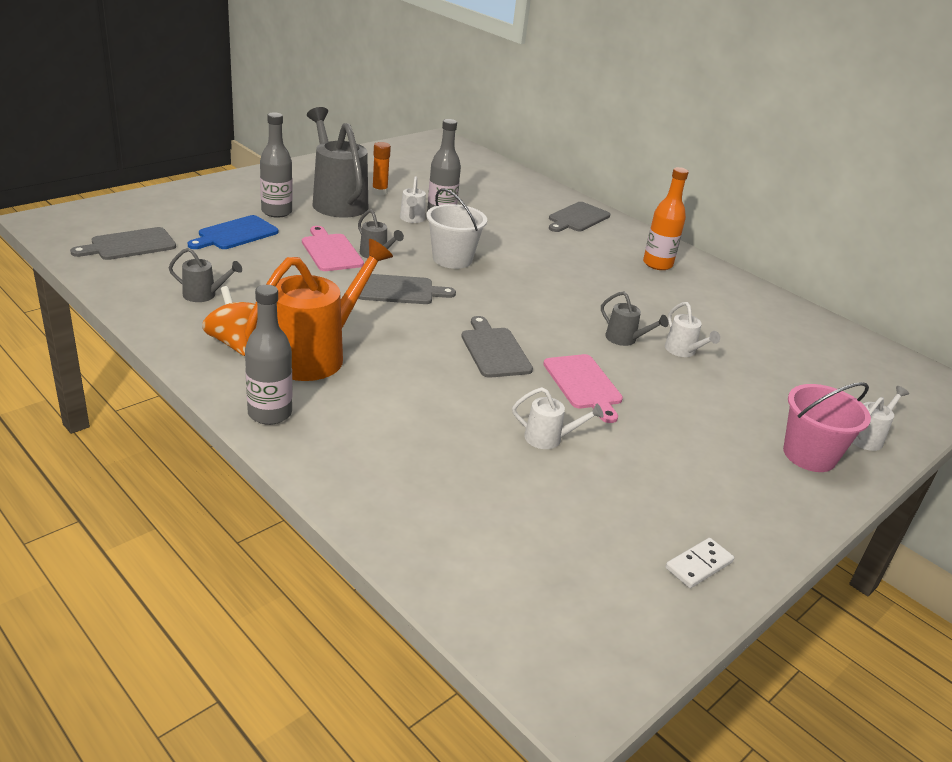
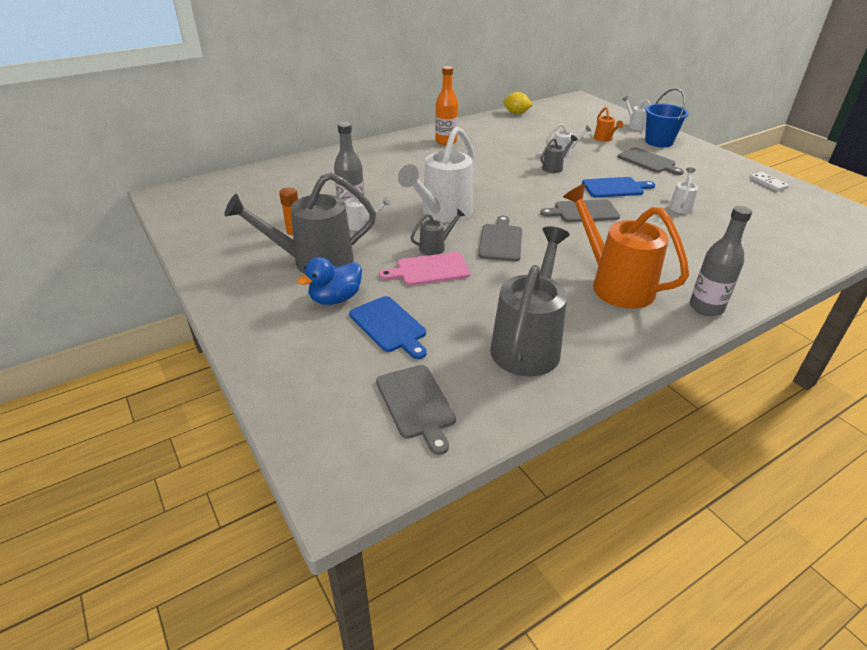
camera: 75 degrees left, 5 degrees up
grey watering can [169,248,242,302] -> grey watering can [490,226,570,376], size x2.19
orange spinning top [202,286,257,356] -> none
grey bottle [260,112,293,218] -> blue duck [297,257,362,305]
white bucket [426,189,487,269] -> white watering can [398,126,475,223]
pink cutting board [543,354,623,423] -> blue cutting board [582,177,655,198]
grey cutting board [549,202,610,232] -> grey cutting board moved to [618,147,684,175]
pink bucket [783,382,871,472] -> blue bucket [645,88,689,147]
none -> yellow lemon [503,92,533,114]
none -> orange watering can [594,107,623,142]

